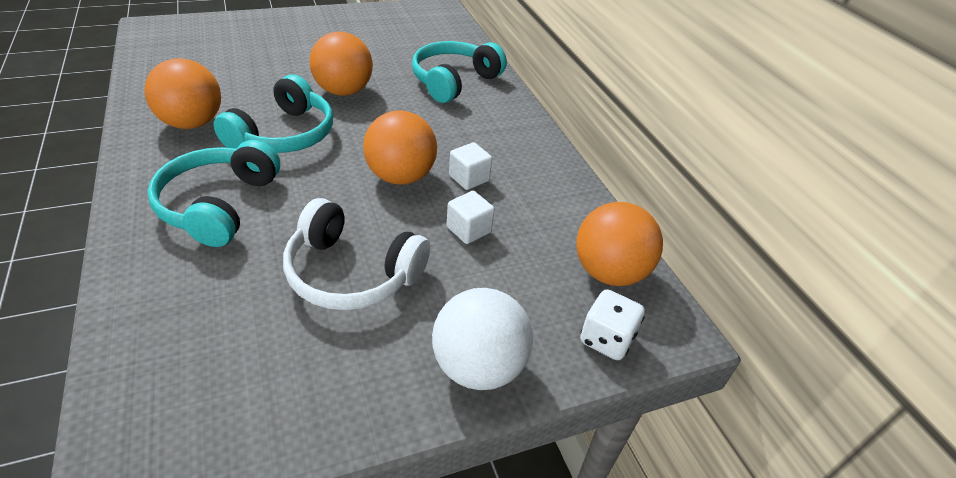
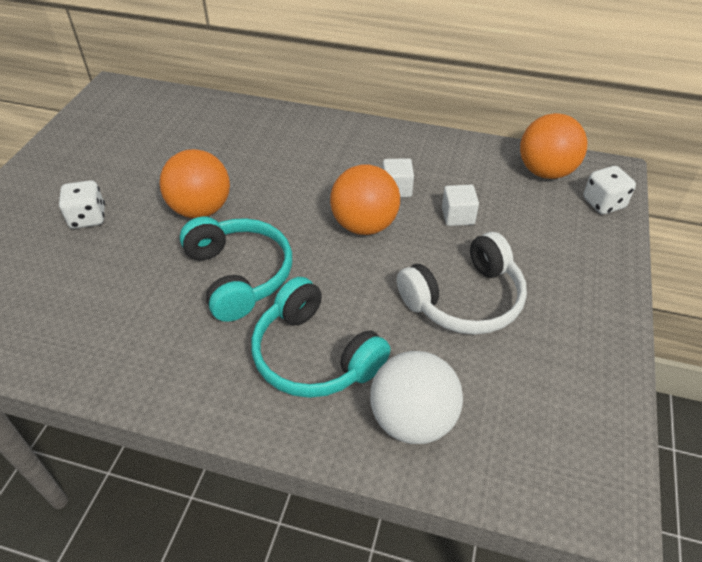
camera: 50 degrees left, 5 degrees up
orange ball [144,58,221,129] -> none
turquoise headphones [412,41,507,103] -> none
white ball [432,288,533,390] -> white ball moved to [370,351,463,444]
none -> white dice [59,180,105,229]

